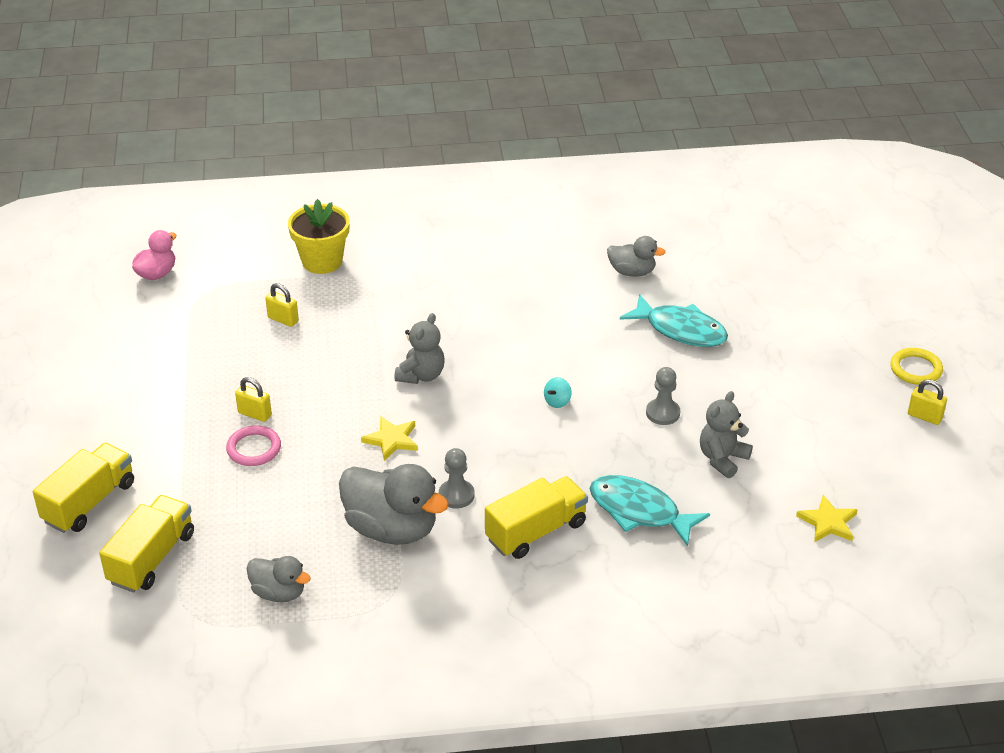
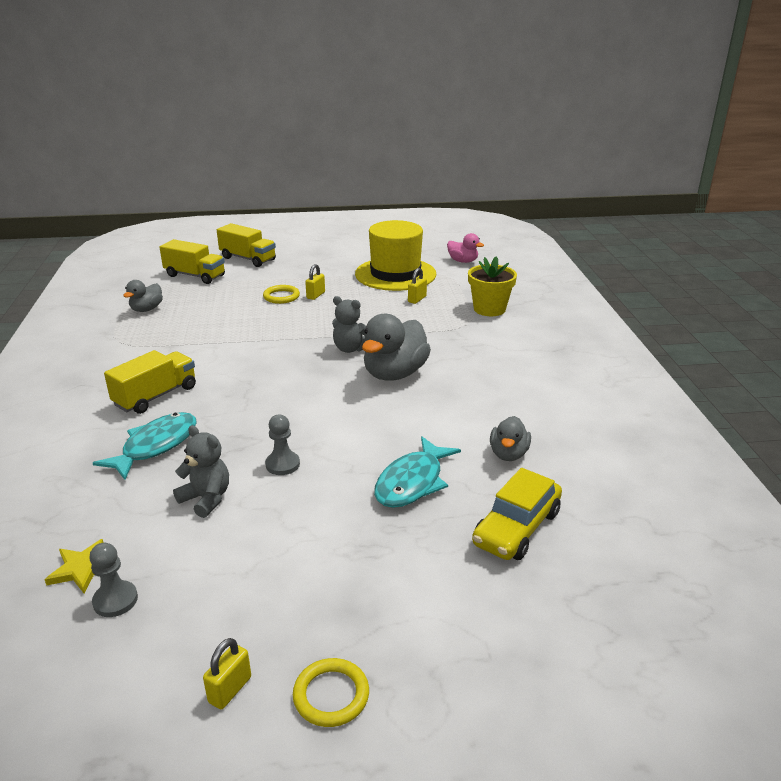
camera: 90 degrees right, 10 degrees down
pink ring [226,425,281,466] -> yellow ring [263,285,300,304]
grey duck [339,464,449,545] -> grey duck moved to [362,314,431,381]
yellow star [361,417,418,461] -> none
grey pawn [439,448,474,508] -> grey pawn moved to [89,543,138,617]
yellow truck [485,476,588,559] -> yellow truck turned 105 degrees counterclockwise [104,350,196,414]
turquoise spinning top [544,377,572,408] -> none
none -> yellow hat [355,220,436,291]
none -> yellow car [472,468,562,560]

